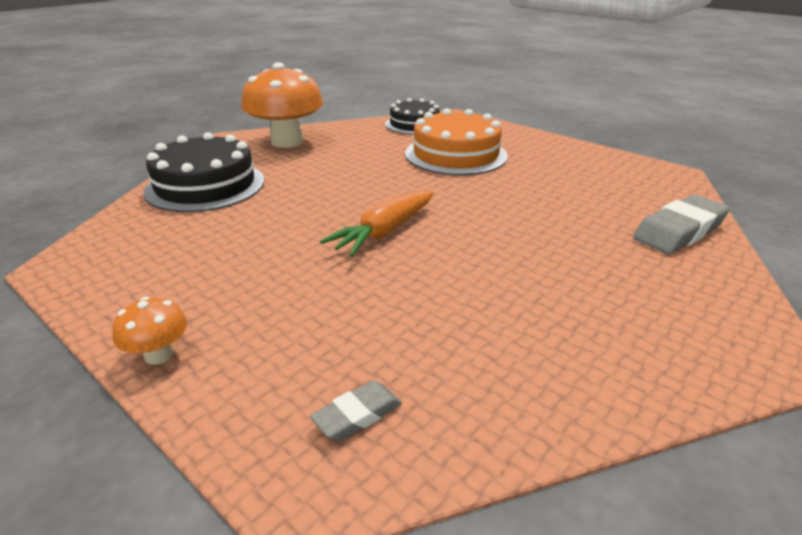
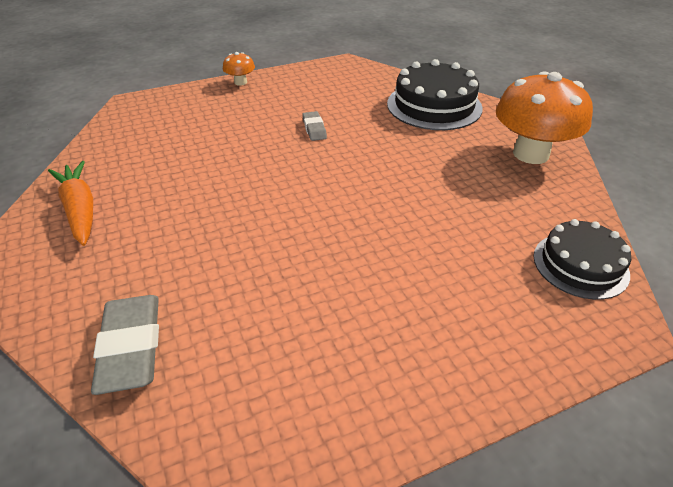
camera: 115 degrees right, 10 degrees up
grey eraser [310,381,402,441] -> grey eraser moved to [302,111,327,141]
orange carrot [320,190,434,257] -> orange carrot moved to [48,161,93,246]
orange cake [405,108,508,175] -> none

